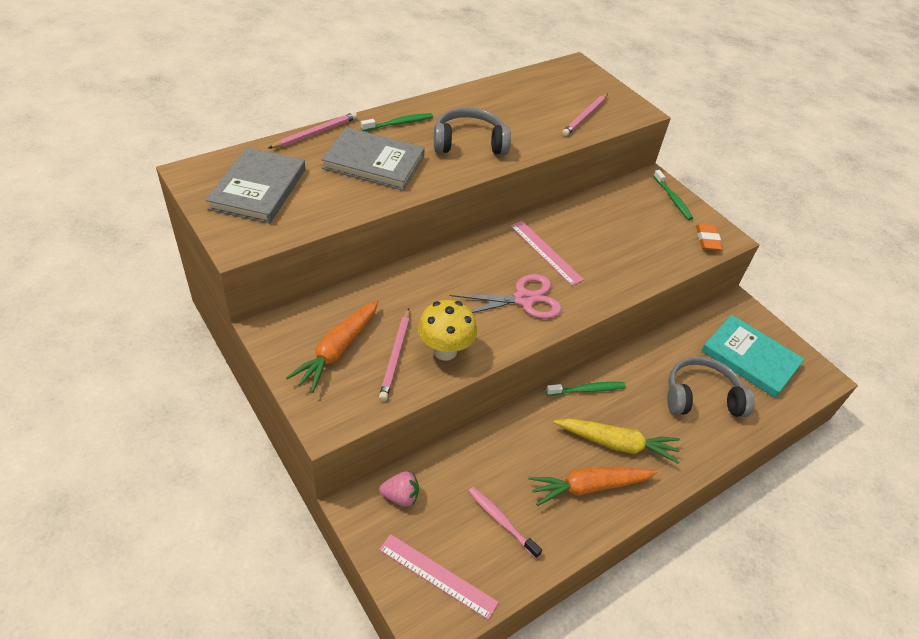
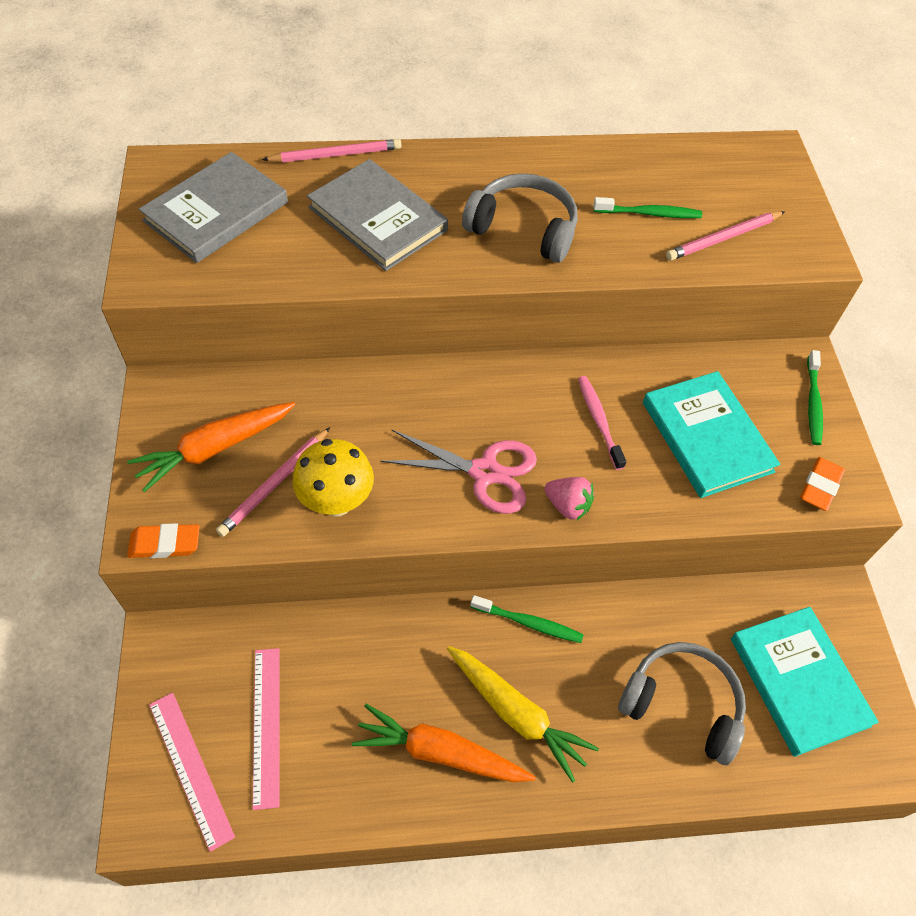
camera: 30 degrees right, 10 degrees up
green toothbrush [361,113,433,131] -> green toothbrush moved to [593,197,702,218]
pink strawberry [379,472,419,506] -> pink strawberry moved to [544,477,594,521]
pink toothbrush [468,487,542,559] -> pink toothbrush moved to [578,376,626,470]
pink ruler [510,221,584,286] -> pink ruler moved to [252,648,280,810]
none -> orange eraser [127,523,200,558]
none -> turquoise book [643,371,780,498]

